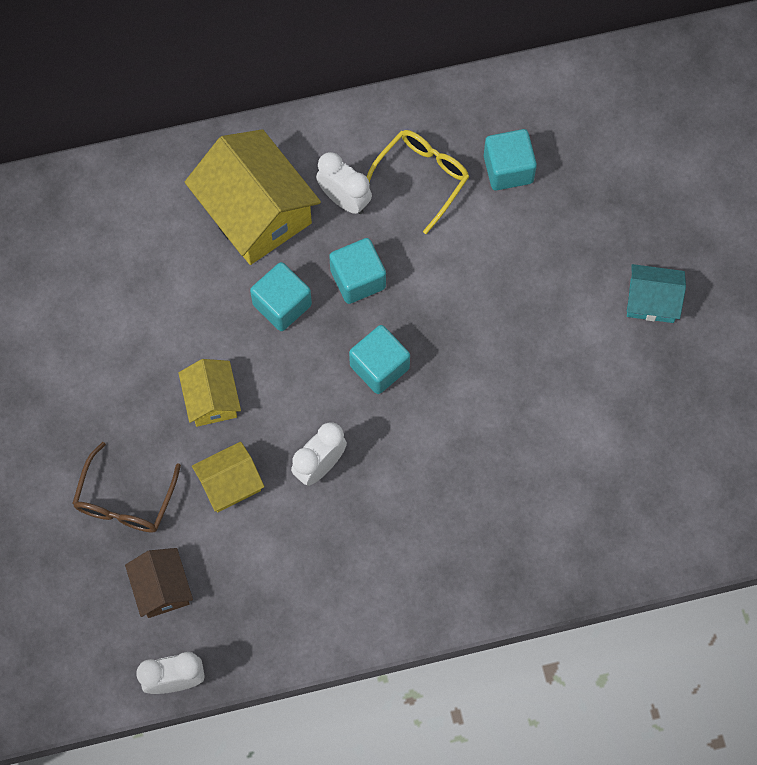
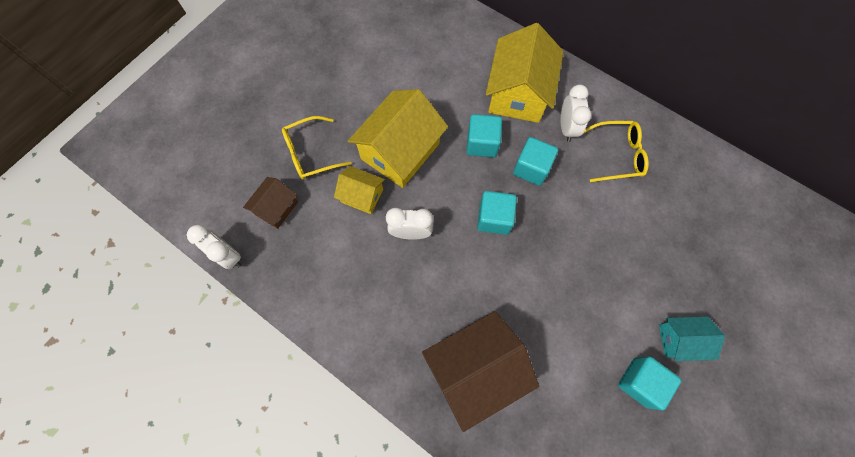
camera: 50 degrees right, 0 degrees up
brown glasses [72,442,181,533] -> yellow glasses [282,116,352,179]
yellow house [179,359,241,427] -> yellow house [348,89,448,188], size x1.88
turquoise cube [484,129,537,191] -> turquoise cube moved to [618,356,681,410]
turquoise house [627,264,686,323] -> turquoise house turned 60 degrees counterclockwise [659,317,725,361]
none -> brown house [422,311,539,432]

